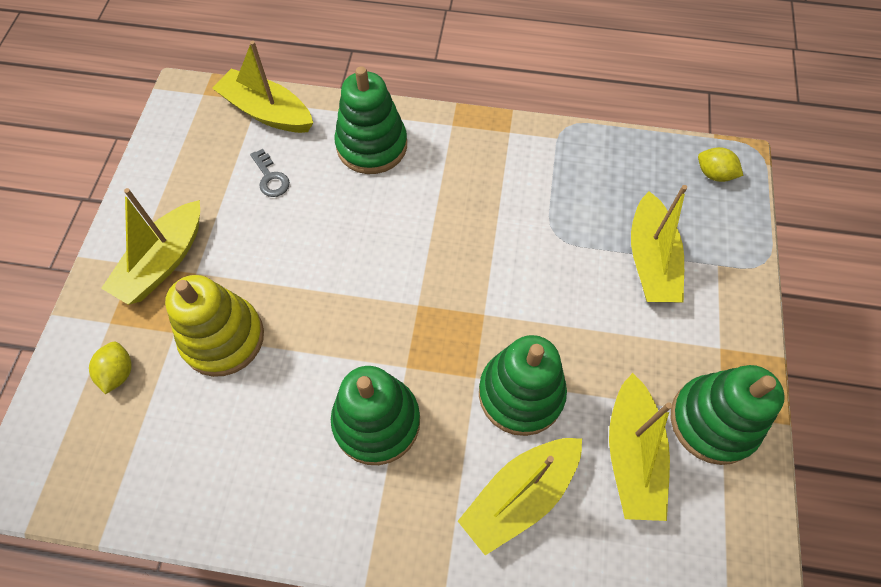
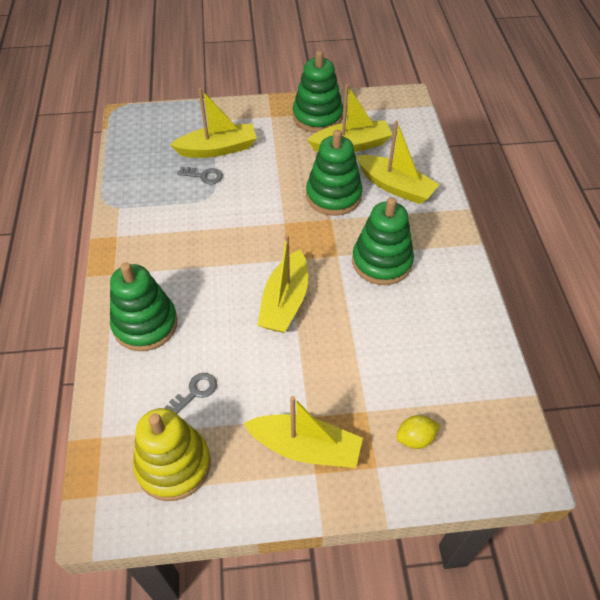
camera: 105 degrees left, 10 degrees down
yellow stacking toy [165,275,264,377] -> yellow stacking toy moved to [133,408,211,501]
yellow boat [212,41,313,133] -> yellow boat moved to [257,234,308,333]
yellow lemon [698,147,743,182] -> none
none -> grey key [177,167,223,184]

